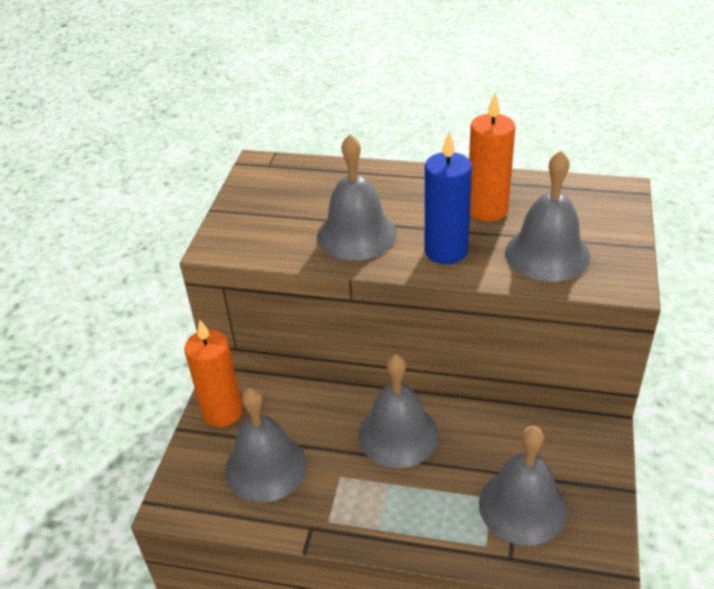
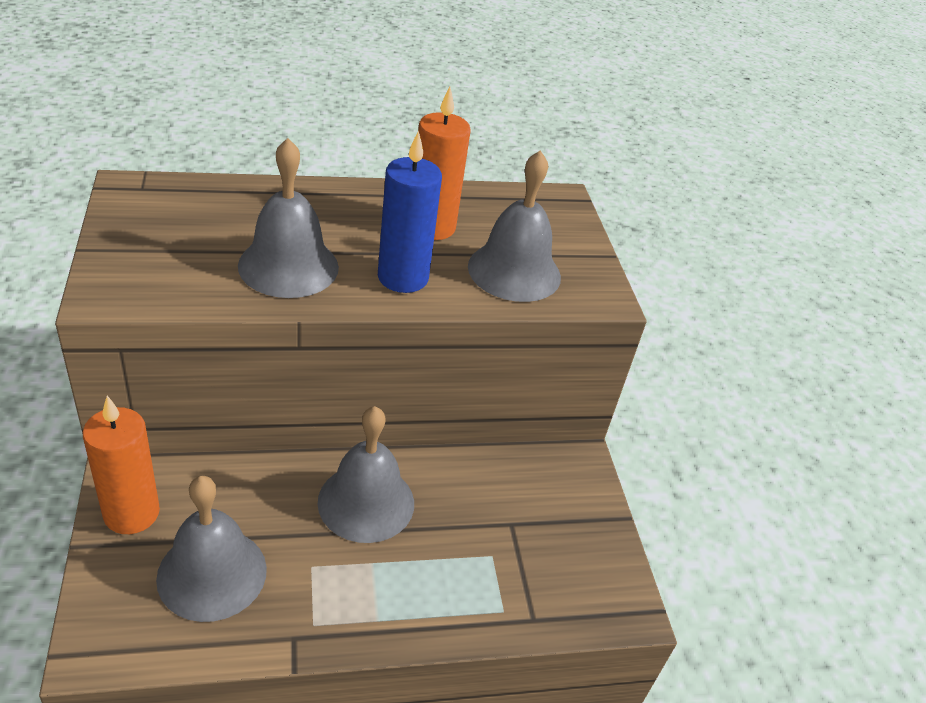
camera: 30 degrees left, 0 degrees up
grey bell [479,426,568,546] -> none

